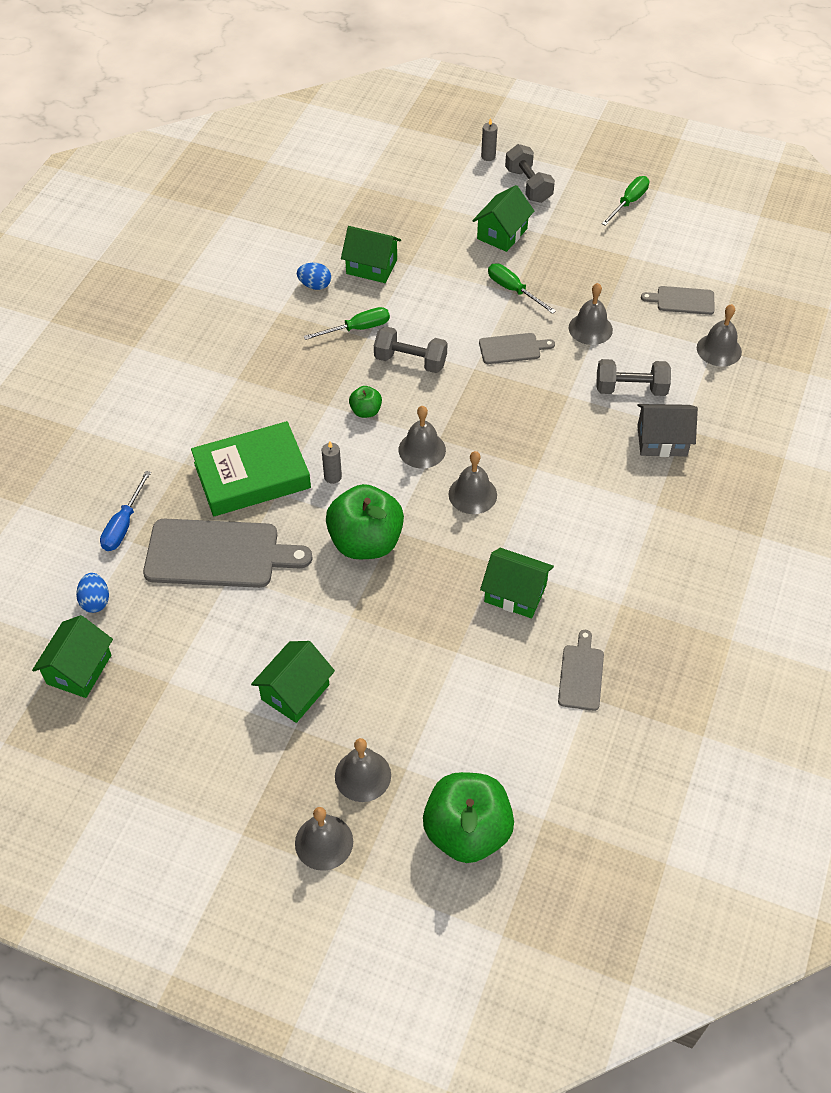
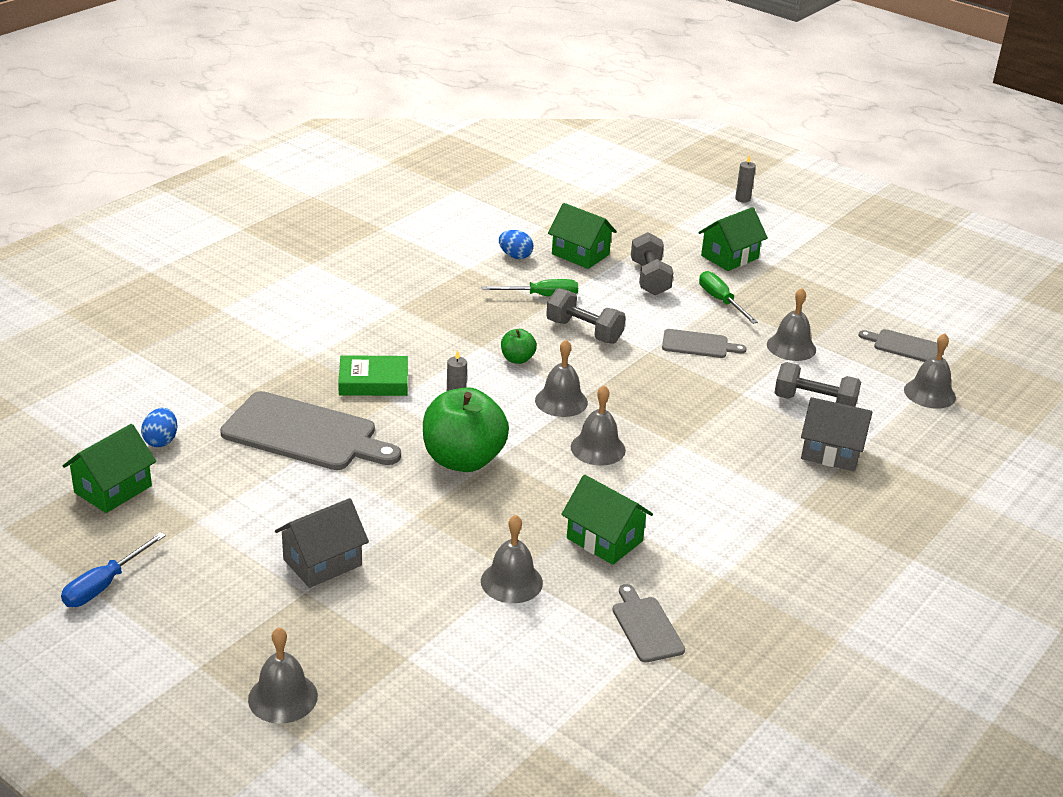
camera: 15 degrees right, 20 degrees down
blue screwdriver [100,471,151,551] -> blue screwdriver moved to [61,532,166,607]
green book [191,421,311,516] -> green book [338,355,408,396], size x0.61
green house [251,641,335,723] -> grey house [275,498,369,588]
grey bell [335,738,391,802] -> grey bell moved to [481,515,543,603]
green apple [423,772,514,863] -> none
grey dumbbell [505,144,555,203] -> grey dumbbell moved to [631,232,673,295]
grey cutting board [558,630,604,711] -> grey cutting board turned 45 degrees counterclockwise [613,584,685,663]
green screwdriver [601,176,649,226] -> none

